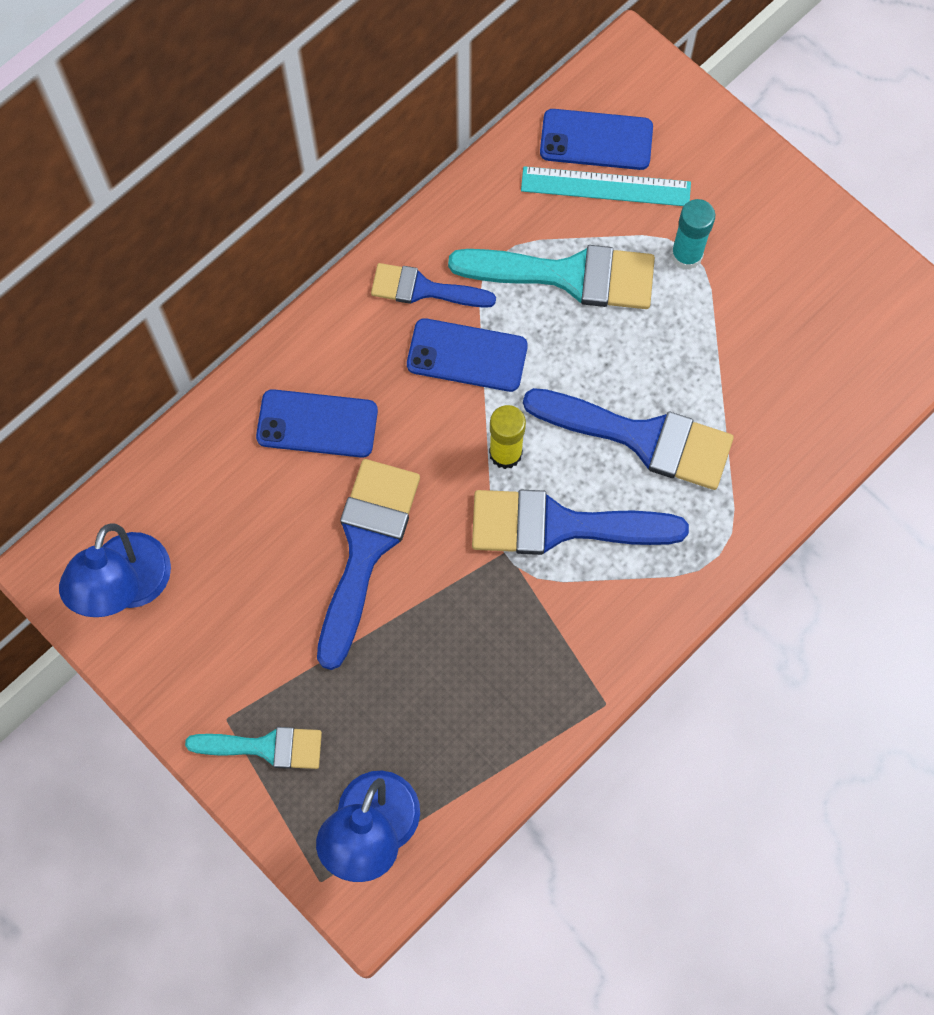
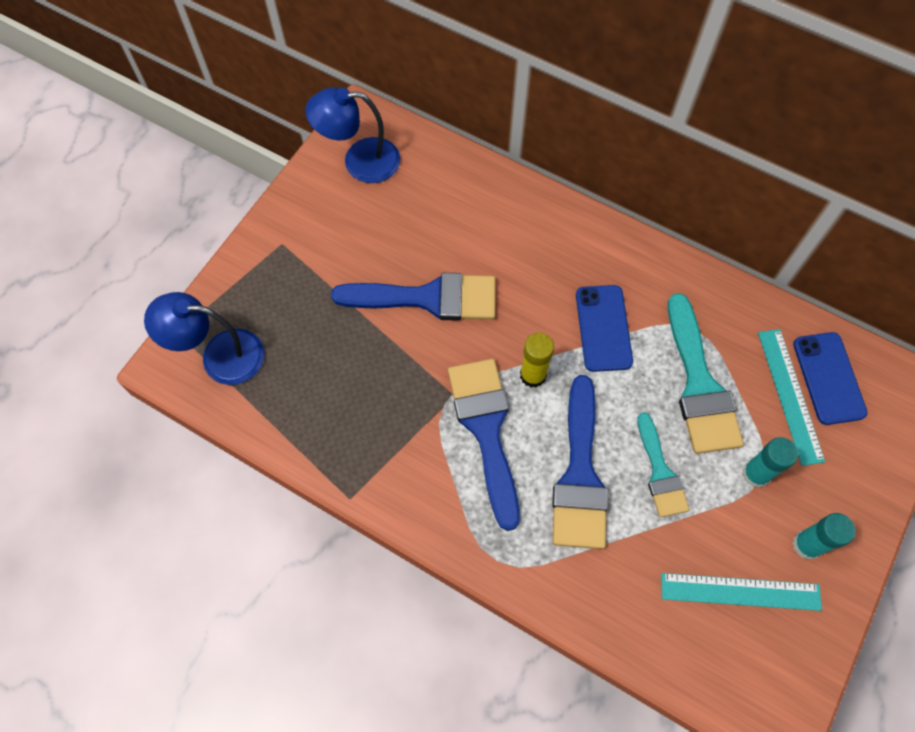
camera: 75 degrees right, 5 degrees down
turquoise brush [185,727,322,769] -> turquoise brush moved to [637,412,689,517]
blue phone [256,389,378,458] -> none
blue brush [371,263,496,308] -> none
none -> turquoise ruler [661,573,822,611]
none -> turquoise glue stick [792,513,856,560]

